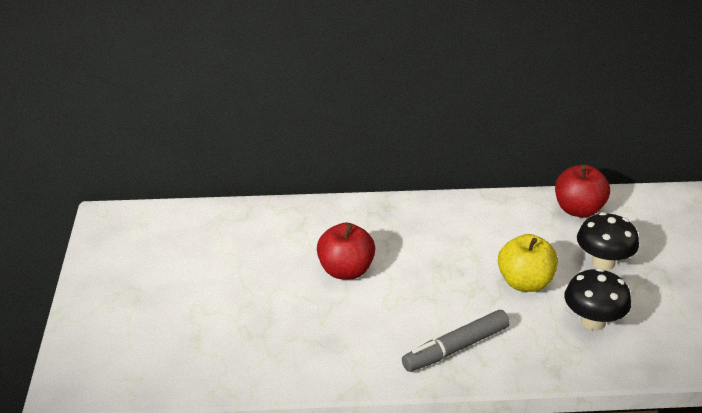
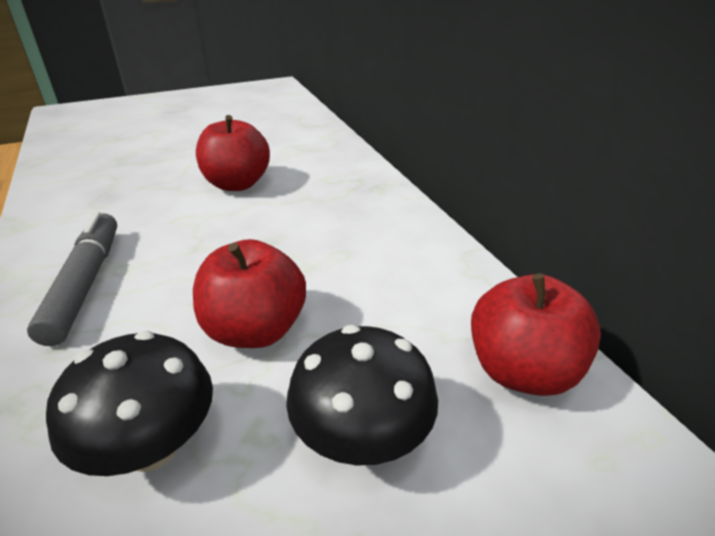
camera: 70 degrees right, 0 degrees up
grey marker [402,310,510,372] -> grey marker turned 45 degrees clockwise [27,212,117,346]
yellow apple [498,234,558,292] -> red apple [193,239,306,348]

